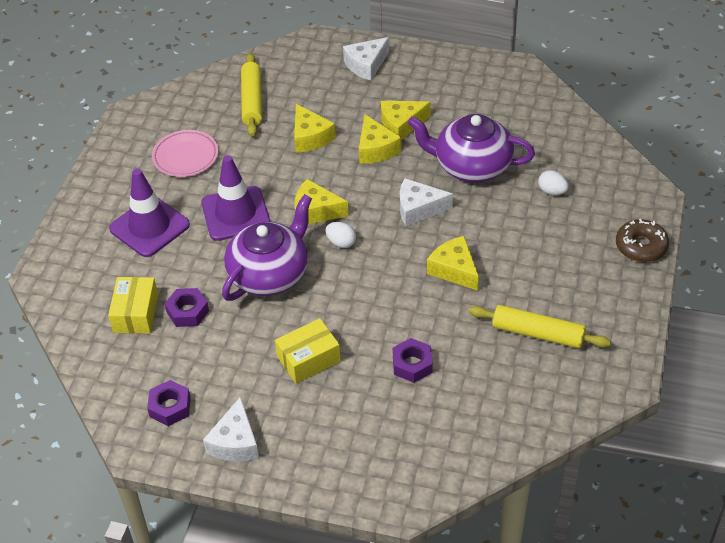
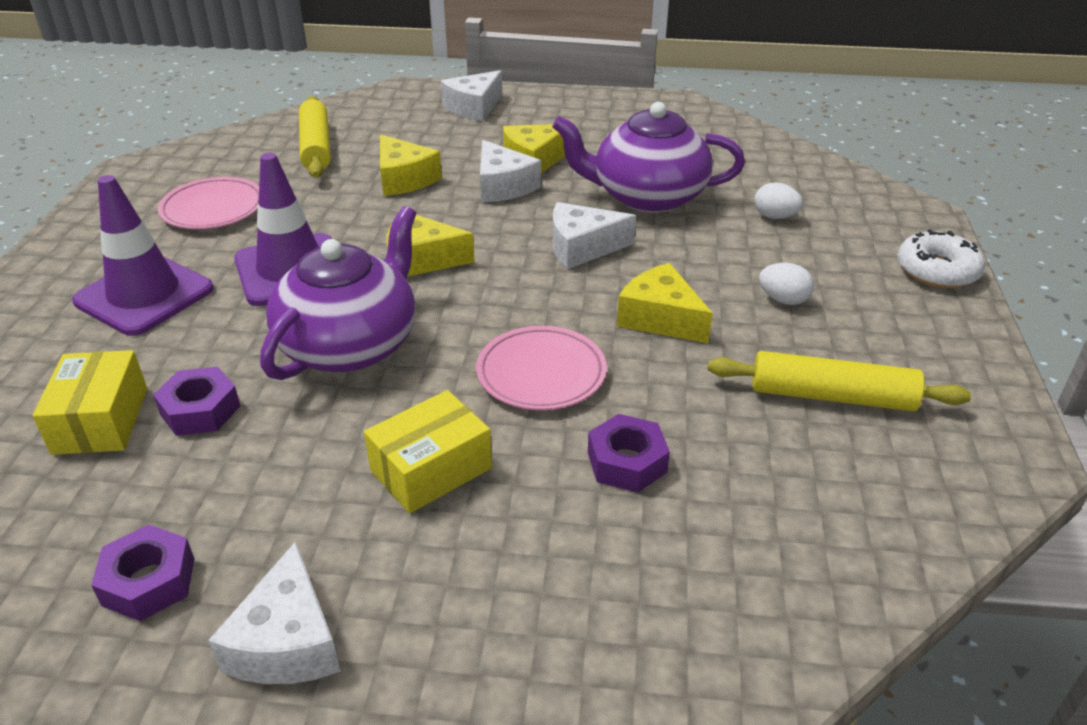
camera: 10 degrees left, 10 degrees down
white egg [326,222,356,248] -> white egg moved to [759,263,814,305]
yellow cheese [359,114,401,164] -> white cheese [480,140,541,203]
brown donut [616,219,669,262] -> white donut [897,229,985,288]
none -> pink plate [476,326,607,410]

